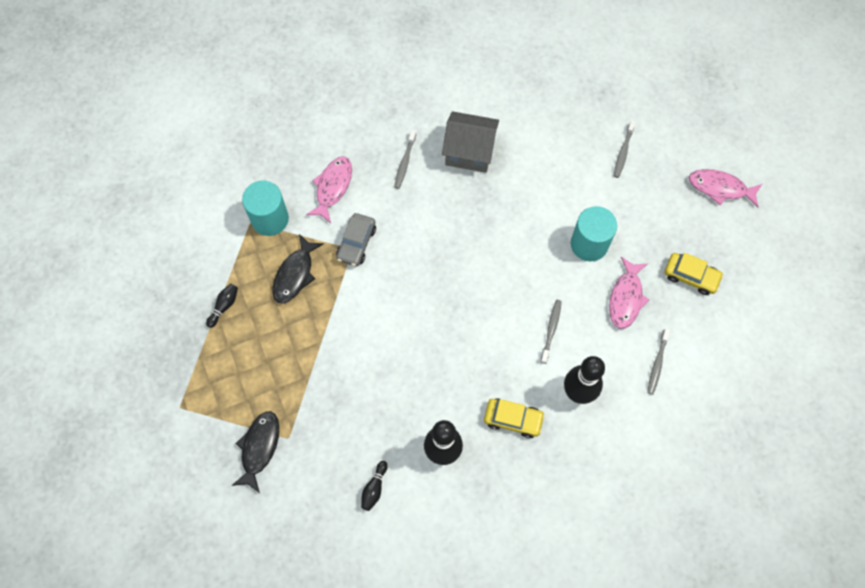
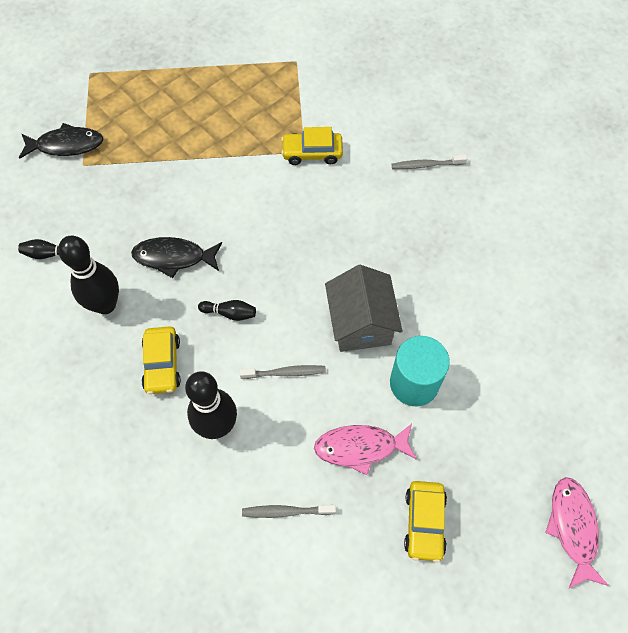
camera: 70 degrees right, 5 degrees down
black bowling pin [206,284,238,328] -> black bowling pin moved to [198,300,256,321]
turquoise cylinder [242,181,289,236] -> none
black fish [273,234,324,303] -> black fish moved to [131,237,222,278]
pink fish [306,157,352,223] -> none
grey car [336,213,376,266] -> yellow car [281,127,343,165]
grey house [442,111,499,173] -> grey house moved to [325,265,403,352]
grey toothbrush [614,120,636,178] -> none

